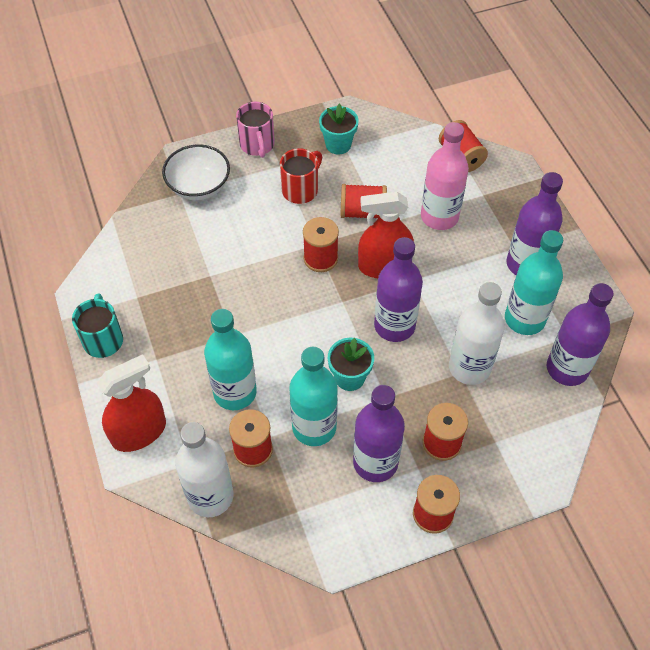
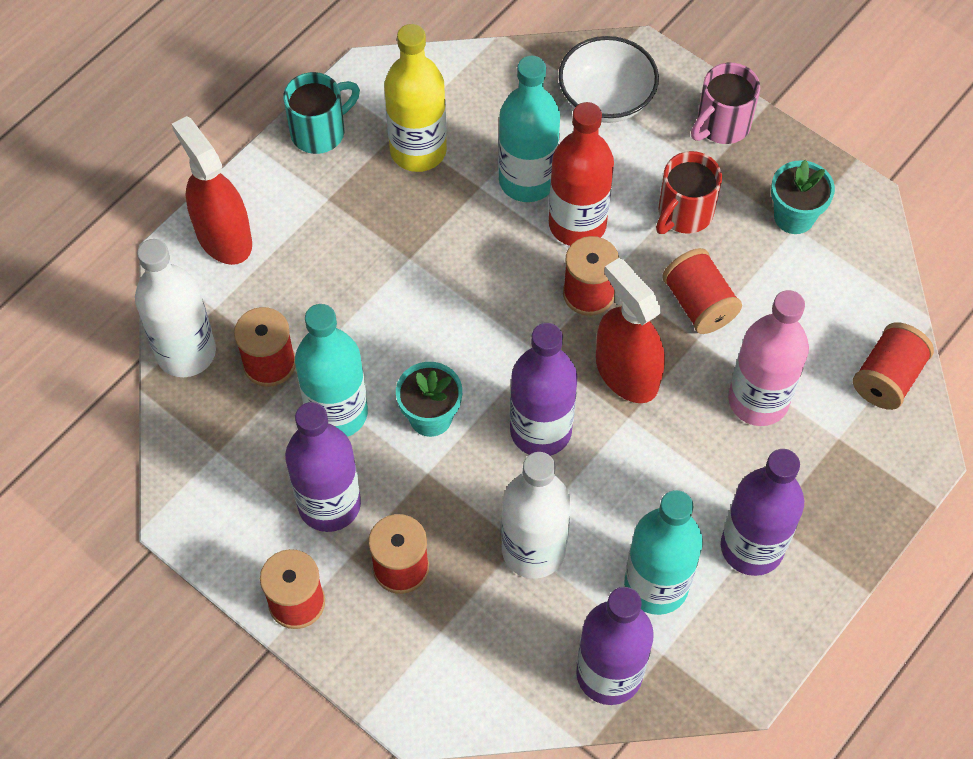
camera: 60 degrees right, 5 degrees up
red spray bottle [97,354,166,452] -> red spray bottle turned 150 degrees counterclockwise [172,116,252,265]
turquoise bottle [204,309,257,410] -> turquoise bottle moved to [498,56,560,202]
red mug [280,148,322,204] -> red mug turned 120 degrees clockwise [656,151,722,234]
none -> yellow bottle [384,24,447,172]
none -> red bottle [549,102,614,246]

